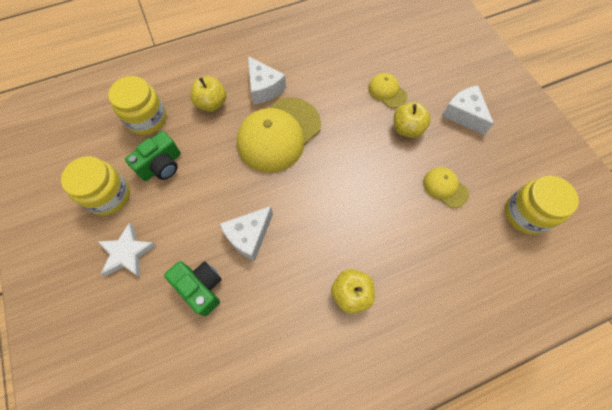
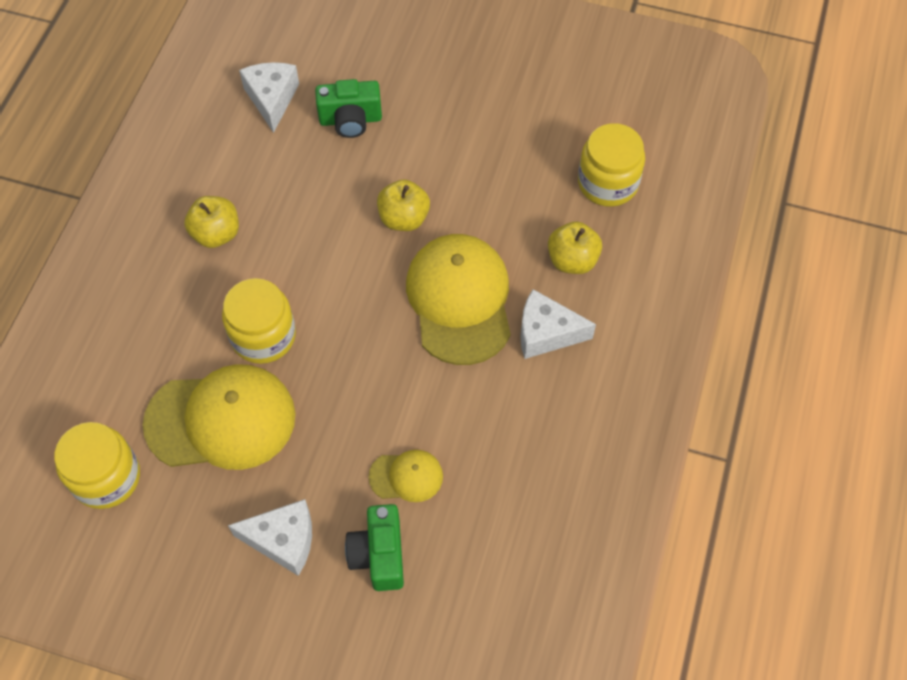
camera: 130 degrees right, 5 degrees down
yellow jar [61,156,130,215] -> yellow jar moved to [222,278,296,364]
white star [97,223,156,277] -> none
green camera [125,131,181,181] -> green camera moved to [345,504,404,591]
white cheese [220,206,273,261] -> white cheese moved to [239,62,299,133]
yellow apple [394,102,431,138] -> yellow apple moved to [377,179,430,231]
yellow cap [423,167,469,208] -> yellow cap [143,364,296,470], size x2.07

